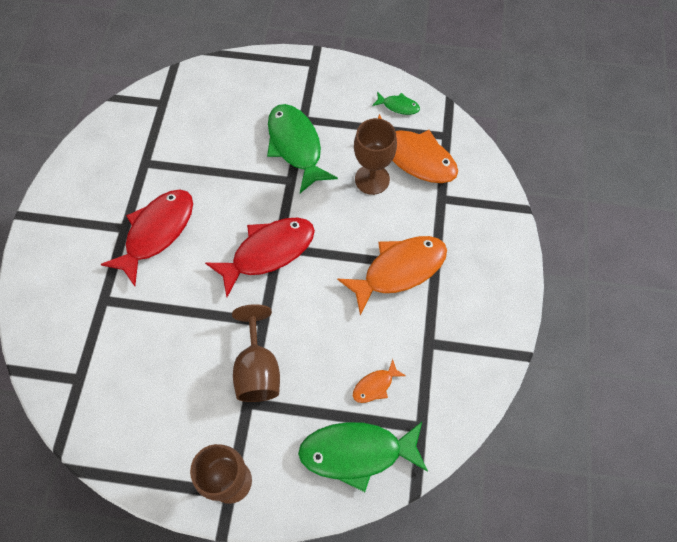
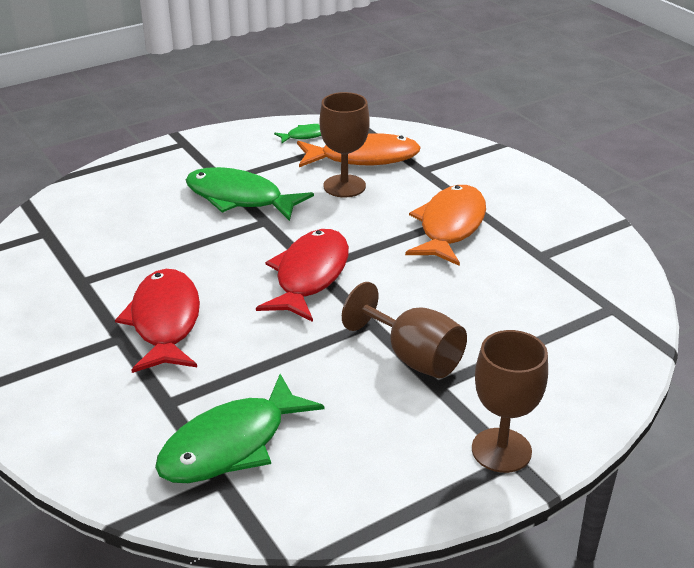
camera: 40 degrees left, 30 degrees down
green fish [298,422,428,492] -> green fish moved to [155,374,324,483]
orange fish [353,359,406,403] -> none

